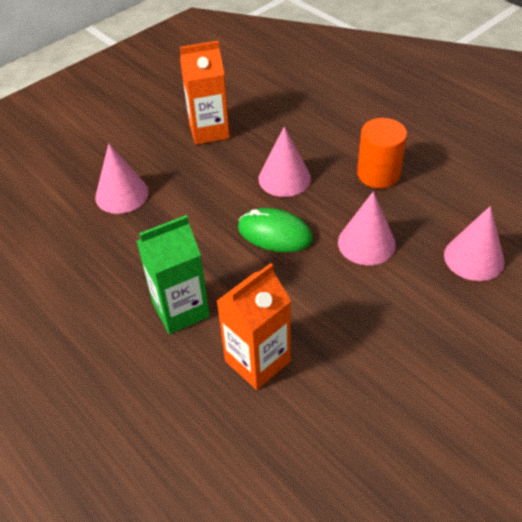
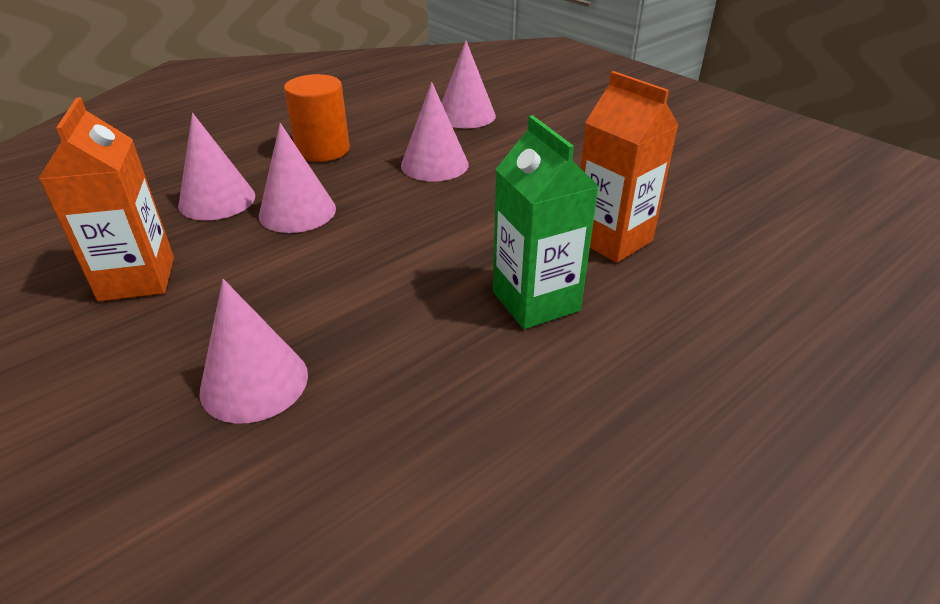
camera: 90 degrees left, 10 degrees down
green mouse [238,208,313,252] -> none
none -> pink cone [178,113,255,220]

